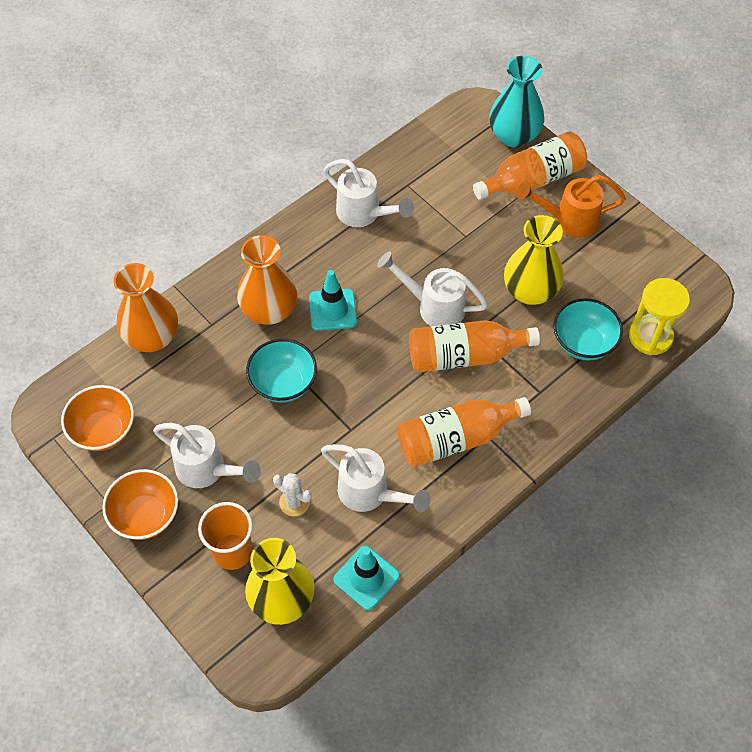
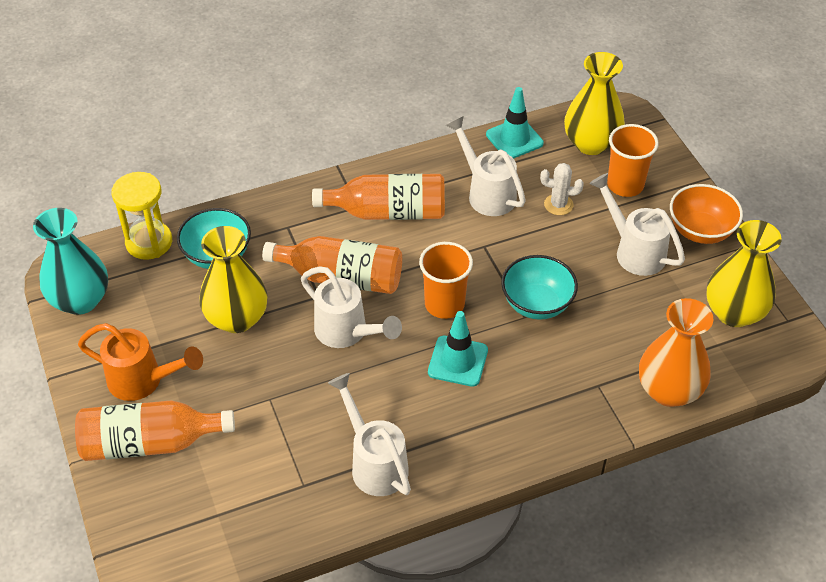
camera: 160 degrees left, 10 degrees down
orange bowl [61,385,134,451] -> yellow vase [706,220,782,327]
orange vase [237,235,297,325] -> none
white cactus [273,473,312,516] -> white cactus turned 45 degrees counterclockwise [540,163,584,215]
turquoise vase [490,56,544,147] -> turquoise vase moved to [33,208,108,315]
none -> orange cup [419,242,473,319]

